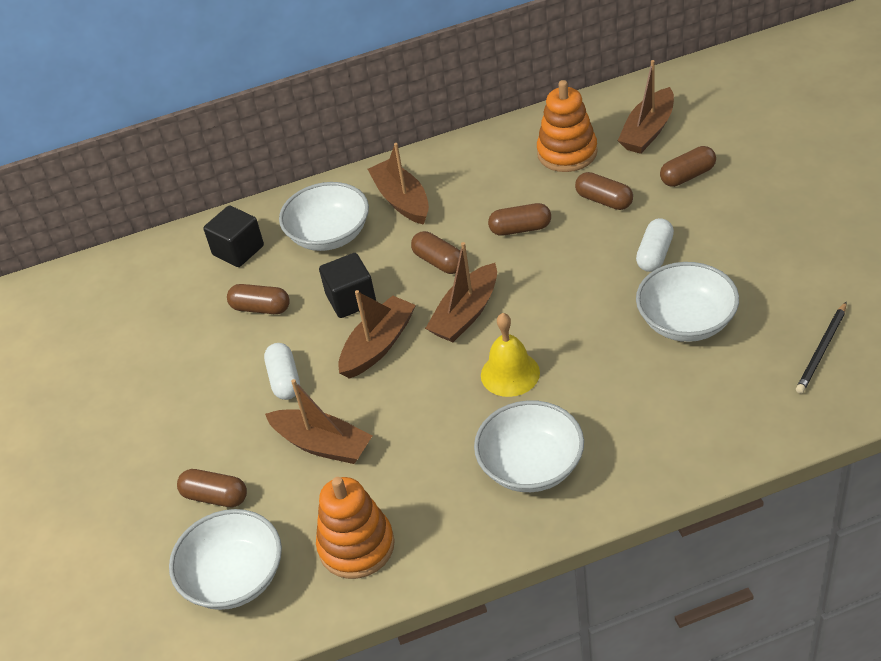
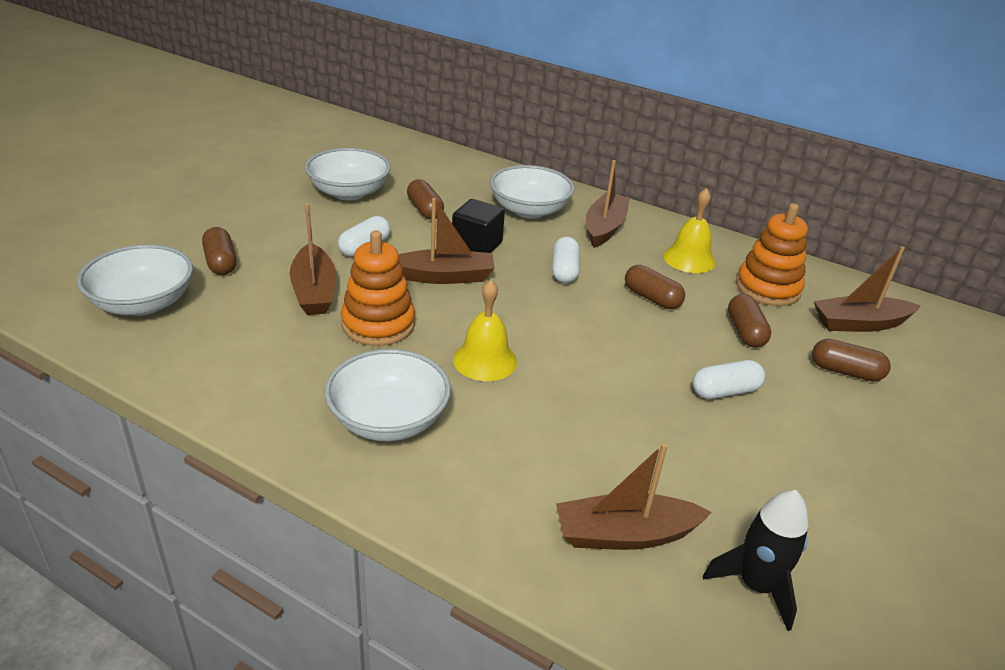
camera: 40 degrees right, 10 degrees down
black cube [203,205,264,267] -> none
orange stacking toy [316,477,395,579] -> orange stacking toy moved to [341,230,415,346]
brown capsule [411,231,460,274] -> white capsule [552,237,580,283]
brown boat [425,242,497,342] -> brown boat moved to [556,443,712,550]
white bowl [636,262,739,342] -> white bowl moved to [305,148,391,200]
black pencil [796,301,847,394] -> black rocket [703,490,808,631]
none -> yellow bell [663,188,716,273]

